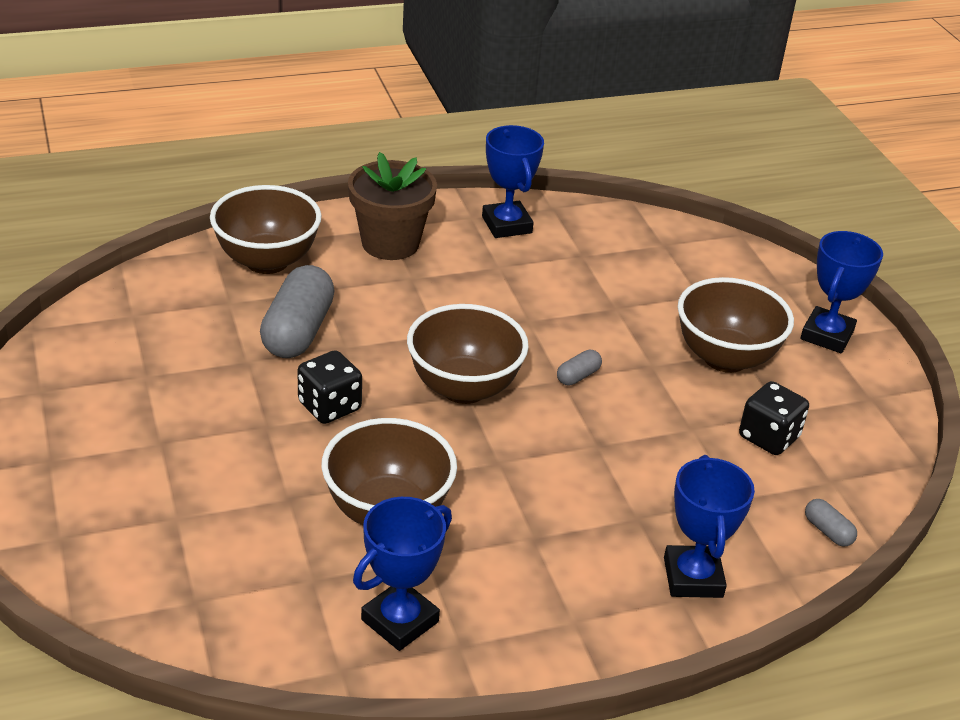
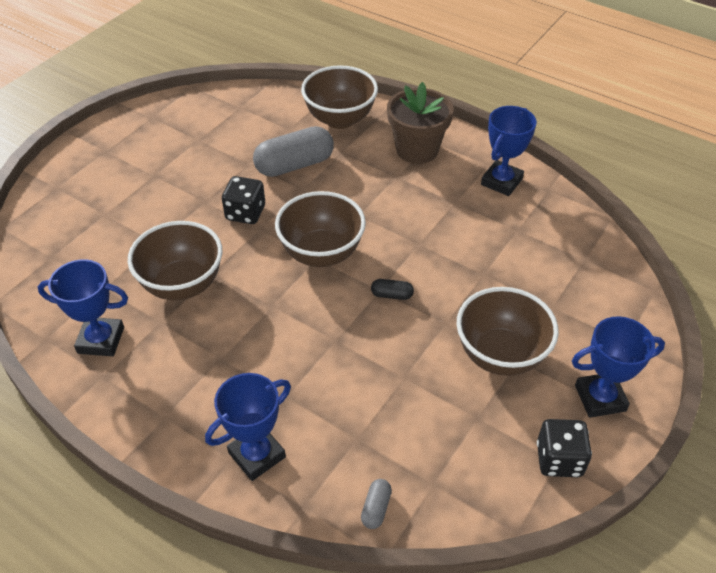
camera: 55 degrees right, 10 degrees up
grey capsule [557,350,602,386] -> black capsule [371,279,414,300]
black dice [739,381,809,455] -> black dice moved to [537,419,592,477]

